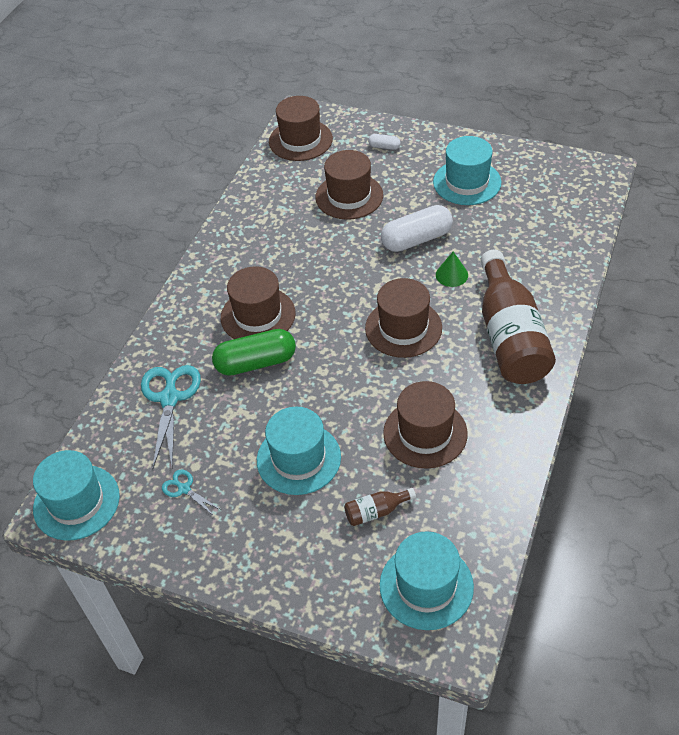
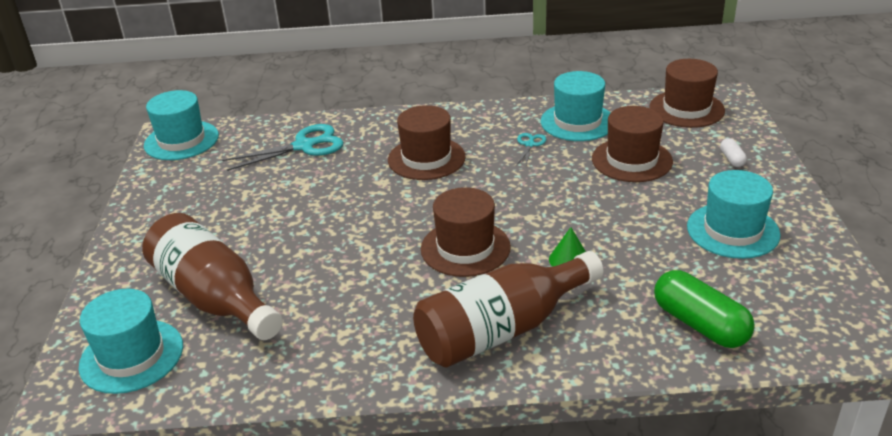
camera: 65 degrees right, 15 degrees down
turquoise scissors [162,470,221,516] -> turquoise scissors moved to [517,133,546,165]
green capsule [212,329,296,376] -> green capsule moved to [654,270,755,348]
turquoise hat [257,407,341,495] -> turquoise hat moved to [541,71,611,141]
brown bottle [344,488,416,526] -> brown bottle [142,213,283,340], size x2.46
white capsule [381,205,453,252] -> none
brown hat [383,381,468,469] -> none

